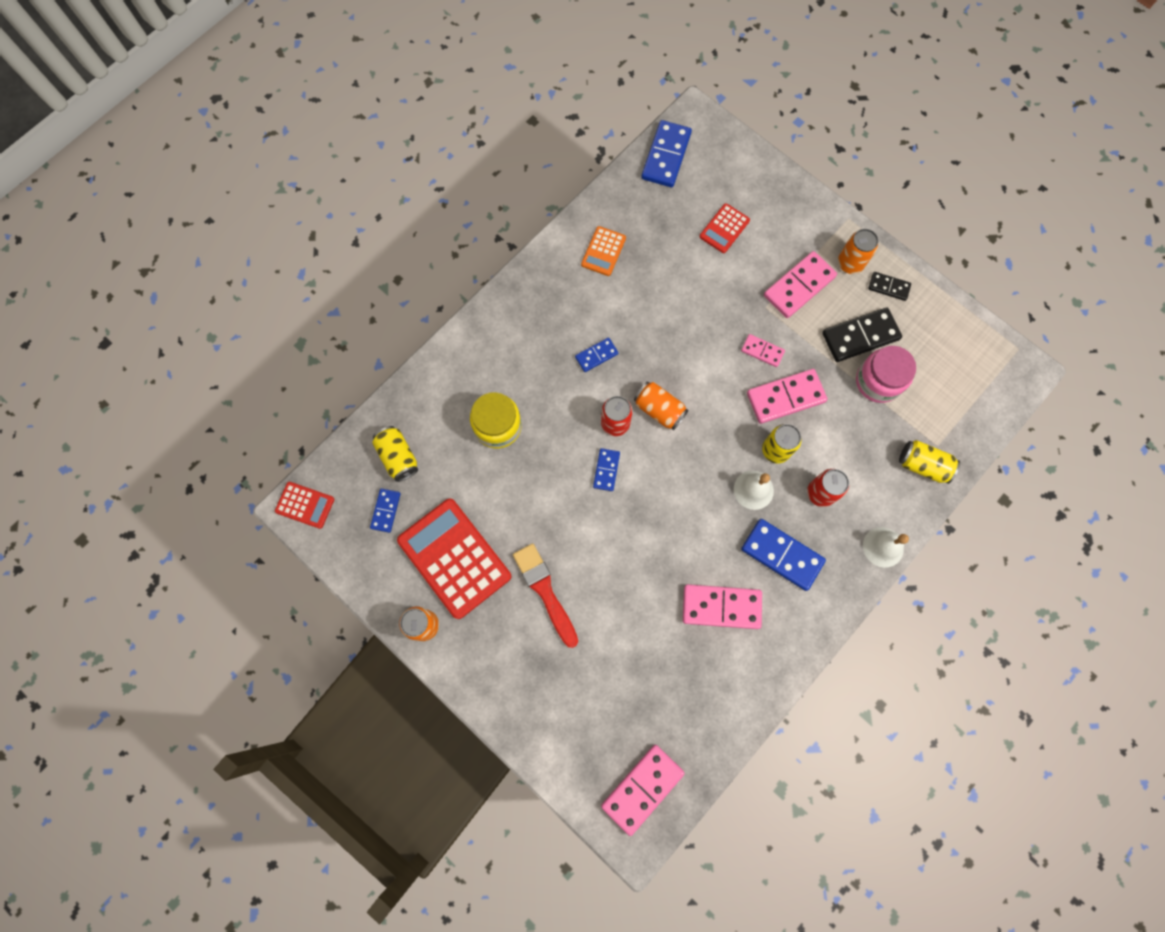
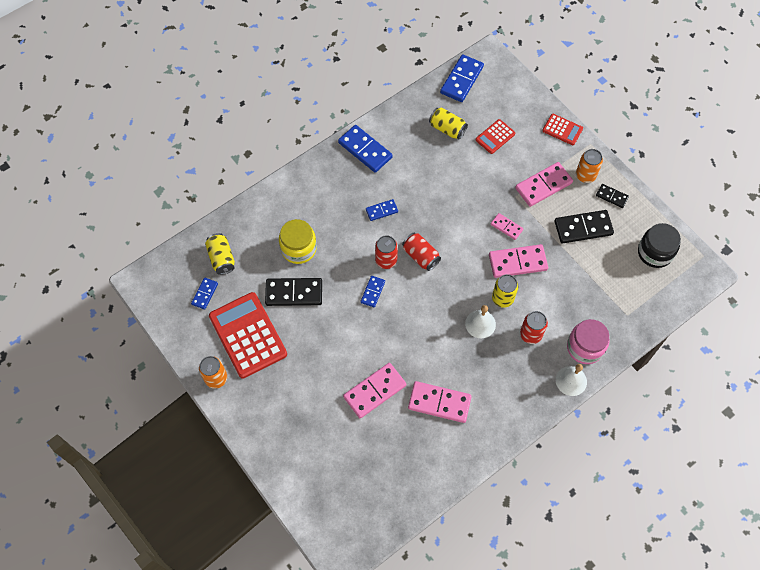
camera: 10 degrees right, 10 degrees down
red calculator [275,482,334,529] -> red calculator moved to [542,114,583,145]
red brush [513,543,578,648] -> none
orange calculator [581,226,626,276] -> none
pink domino [601,744,685,836] -> pink domino moved to [343,363,406,418]
orange can [634,382,688,430] -> red can [402,233,441,271]
blue domino [741,519,826,591] -> blue domino moved to [338,125,393,173]
pink jar [856,346,916,403] -> pink jar moved to [567,319,610,364]
yellow can [899,440,960,484] -> yellow can moved to [429,107,468,139]
none -> black domino [265,278,322,306]
none -> black jar [638,223,681,268]

